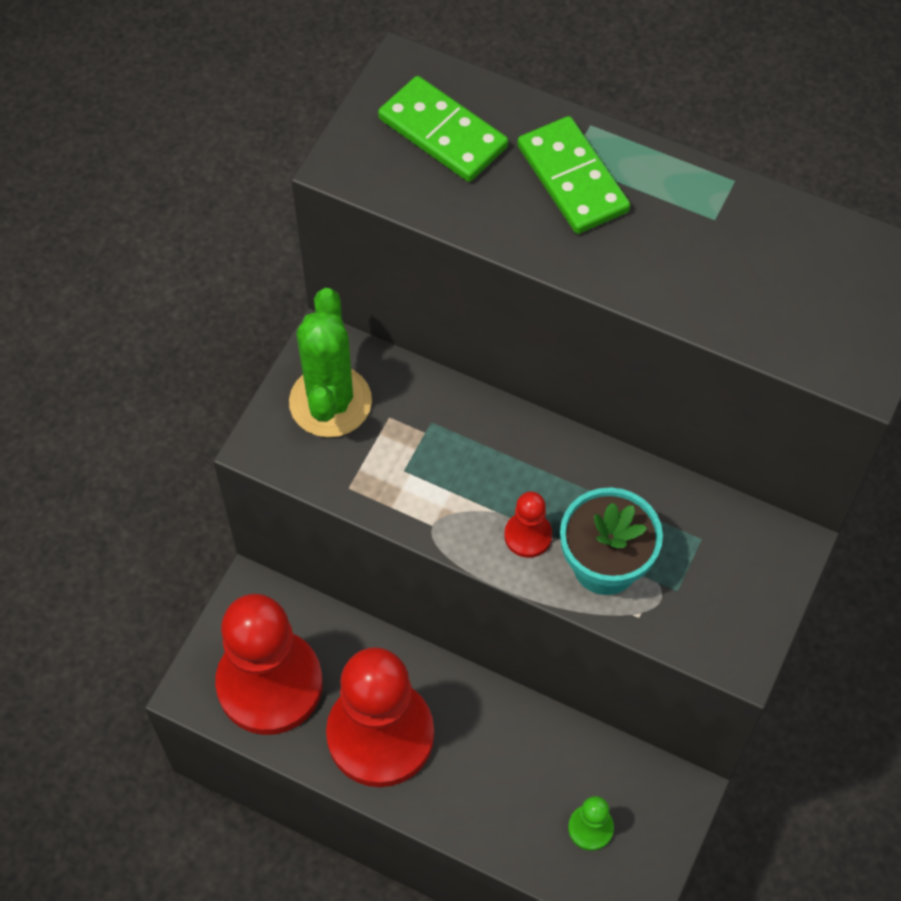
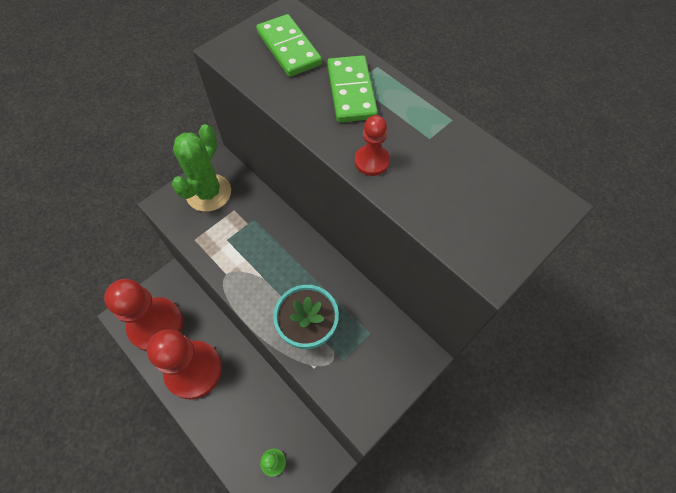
camera: 20 degrees right, 0 degrees up
red pawn [504,492,552,558] -> red pawn moved to [354,115,390,176]

